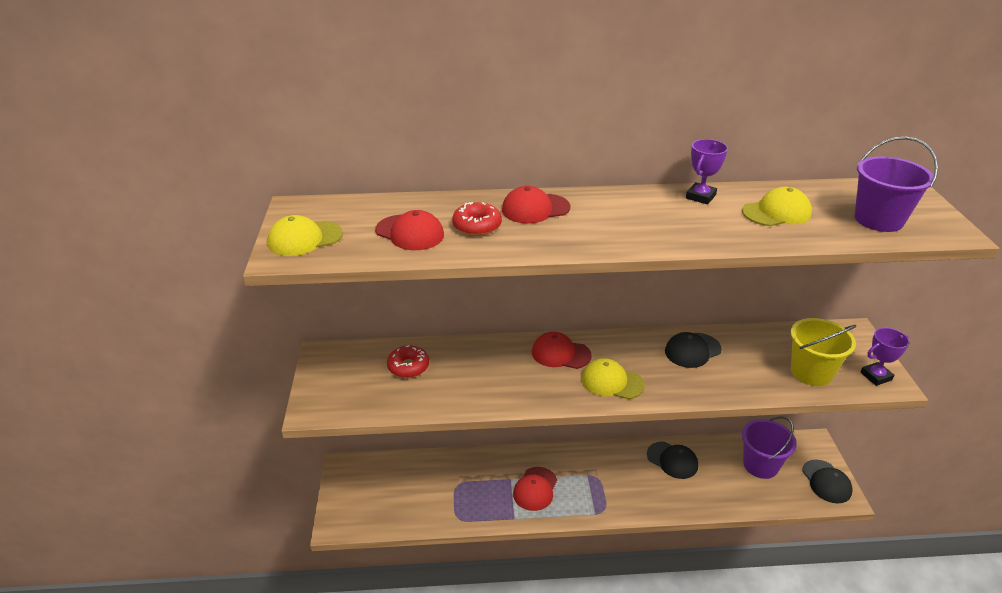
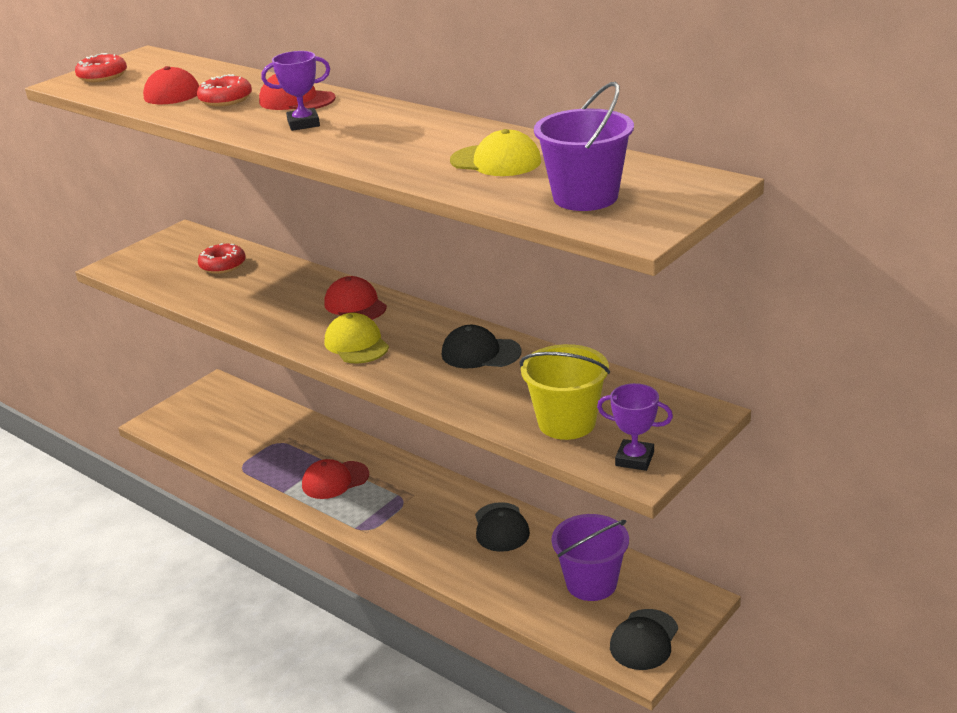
camera: 45 degrees right, 5 degrees down
yellow cap [268,215,343,256] -> red donut [75,53,127,82]
purple trophy [686,139,728,204] -> purple trophy moved to [261,51,330,131]

